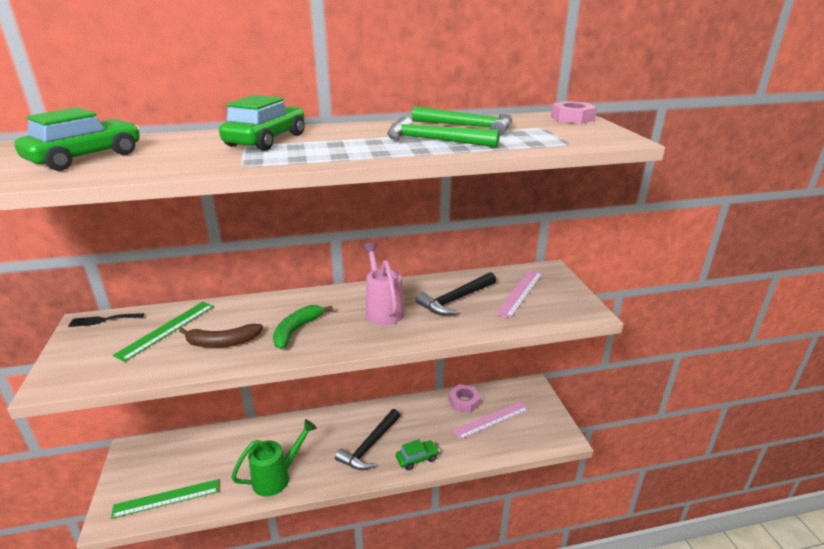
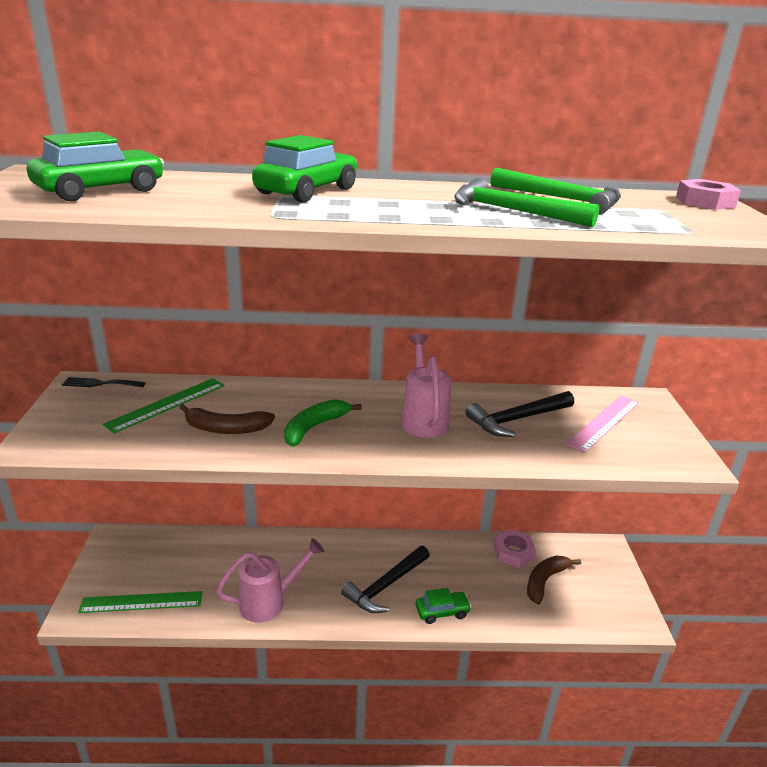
camera: 10 degrees right, 0 degrees up
green watering can [231,419,317,497] -> pink watering can [216,538,324,623]
pink ruler [452,401,529,440] -> brown banana [527,555,581,605]

